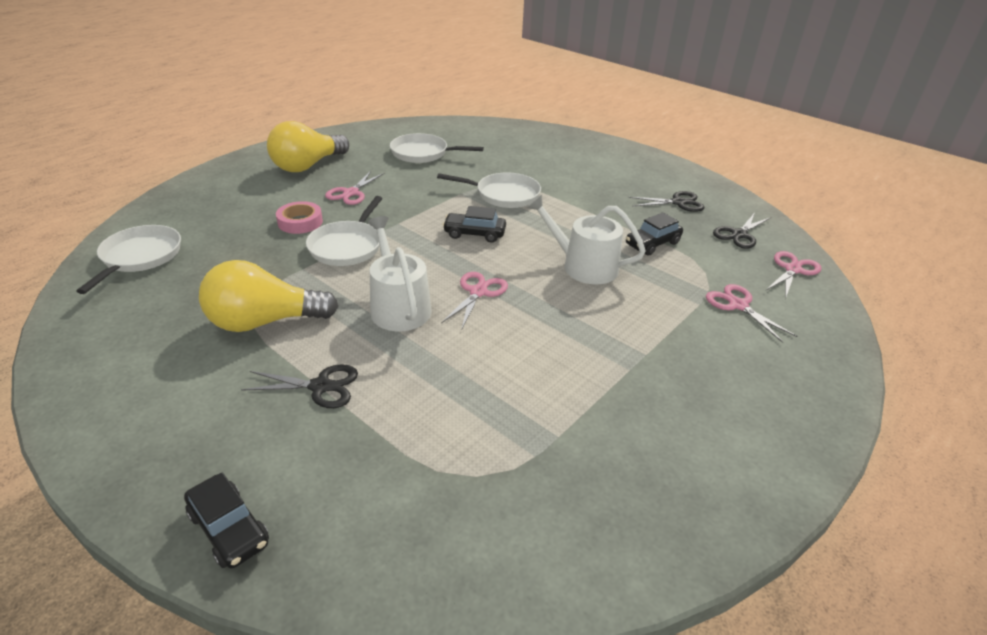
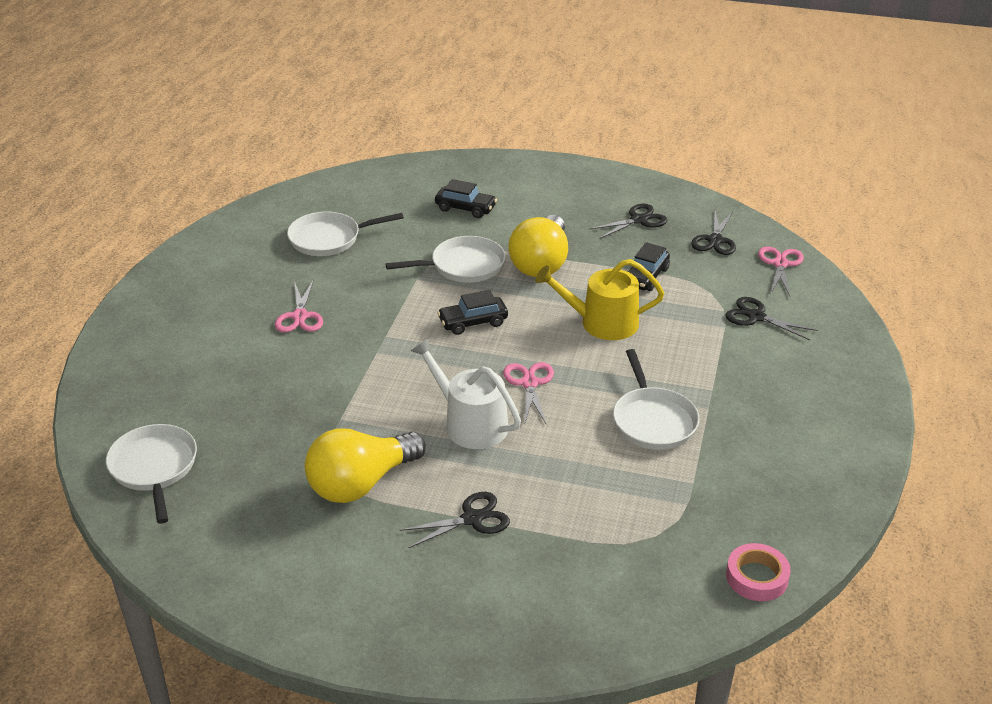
camera: 25 degrees left, 0 degrees up
black car [184,472,269,568] -> black car moved to [435,179,497,218]
yellow light bulb [267,121,349,172] -> yellow light bulb moved to [508,215,568,277]
pink tape [276,201,323,234] -> pink tape moved to [726,543,791,601]
white pan [306,196,383,266] -> white pan moved to [613,349,699,450]
white watering can [527,195,646,284] -> yellow watering can [535,259,664,340]
pink scissors [706,284,798,343] -> black scissors [726,297,818,340]

